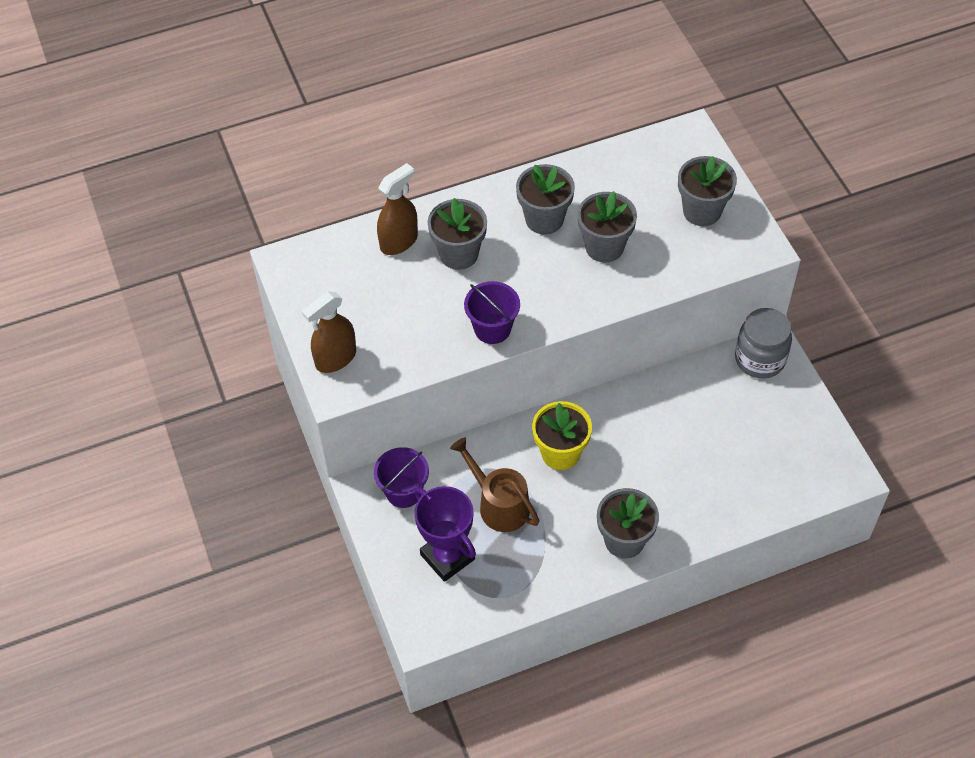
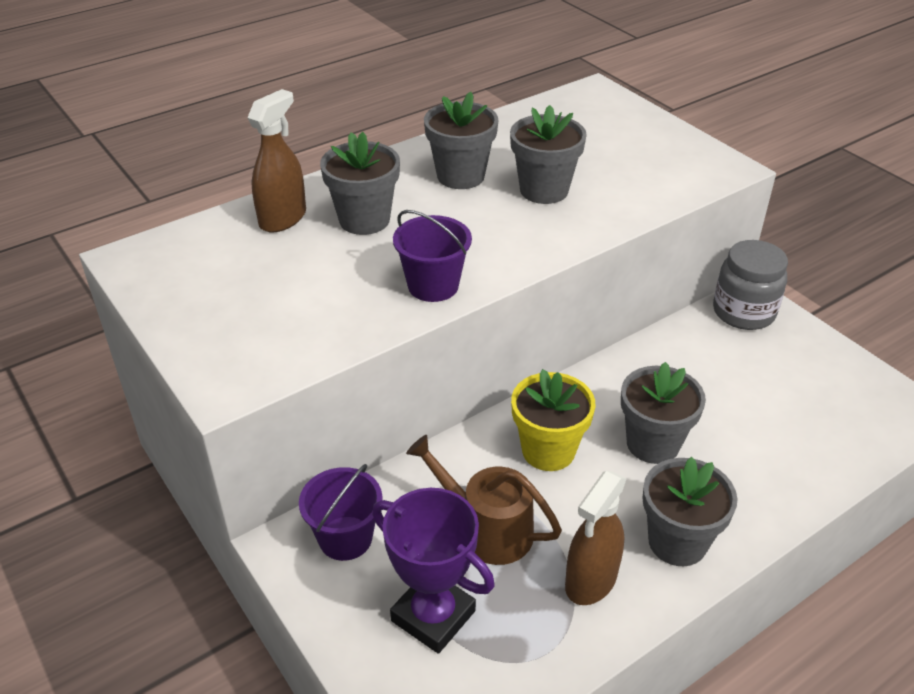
camera: 15 degrees left, 15 degrees down
brown spray bottle [302,291,356,373] -> brown spray bottle moved to [565,471,626,605]
grey flower pot [678,156,737,226] -> grey flower pot moved to [621,362,706,464]

